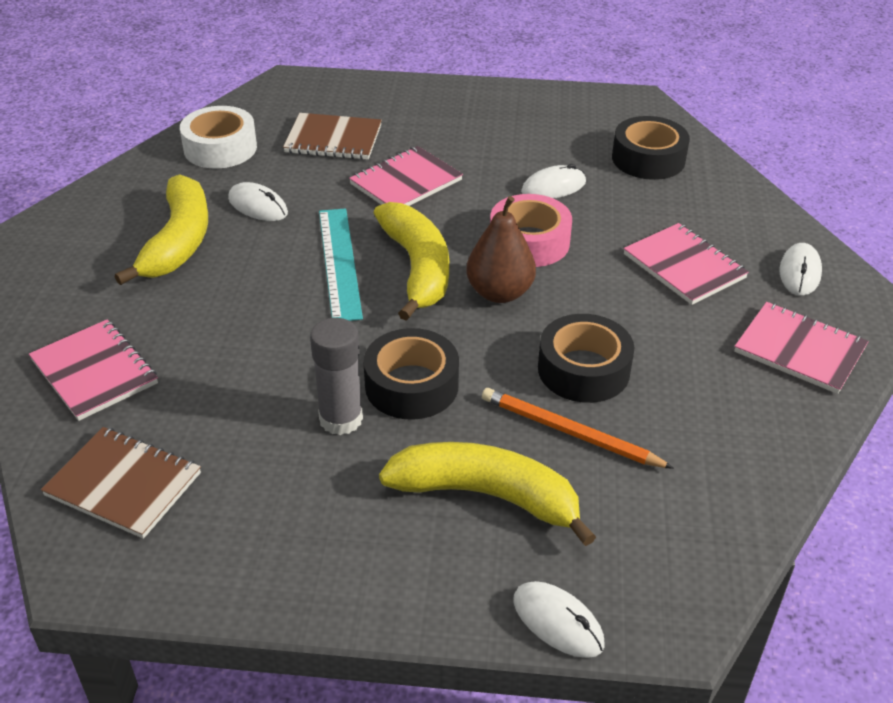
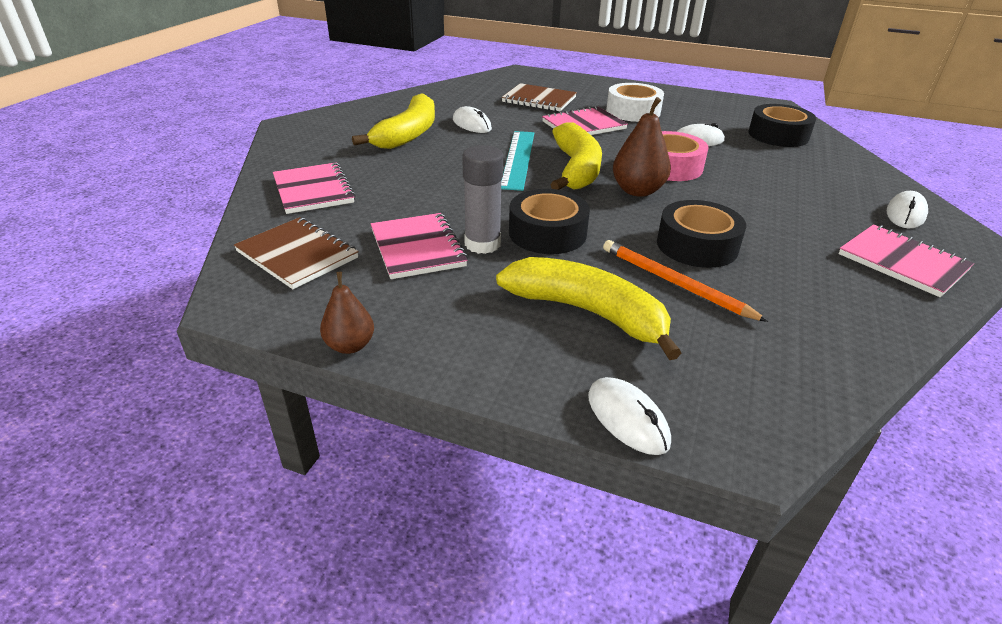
camera: 15 degrees right, 5 degrees down
white tape [180,106,257,168] -> white tape moved to [606,83,664,122]
pink notebook [624,223,749,305] -> pink notebook moved to [371,213,468,279]
none -> brown pear [320,272,374,354]

